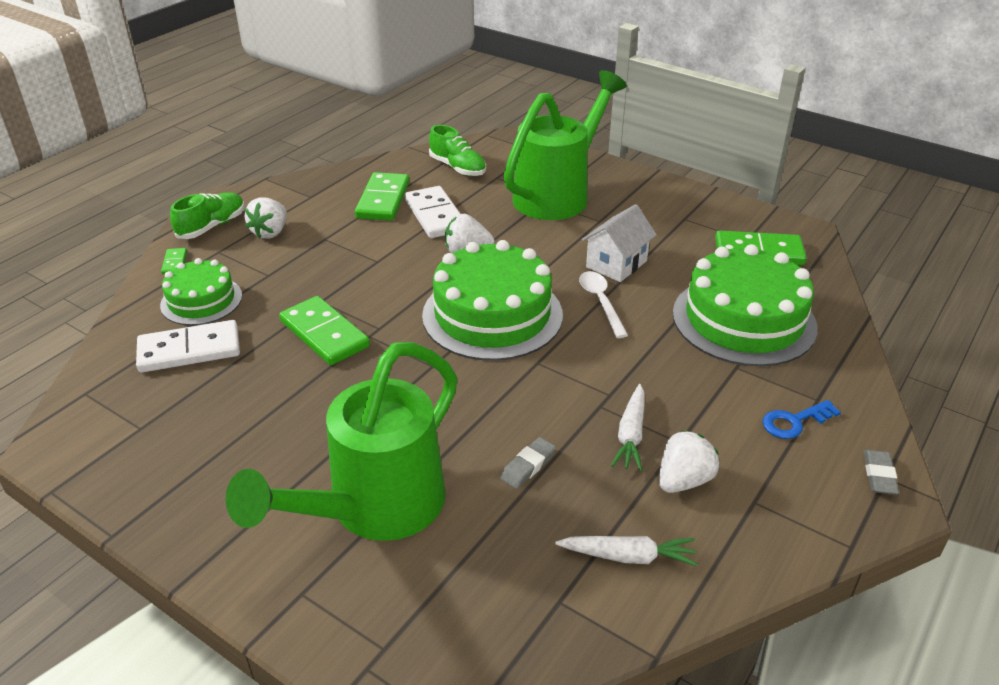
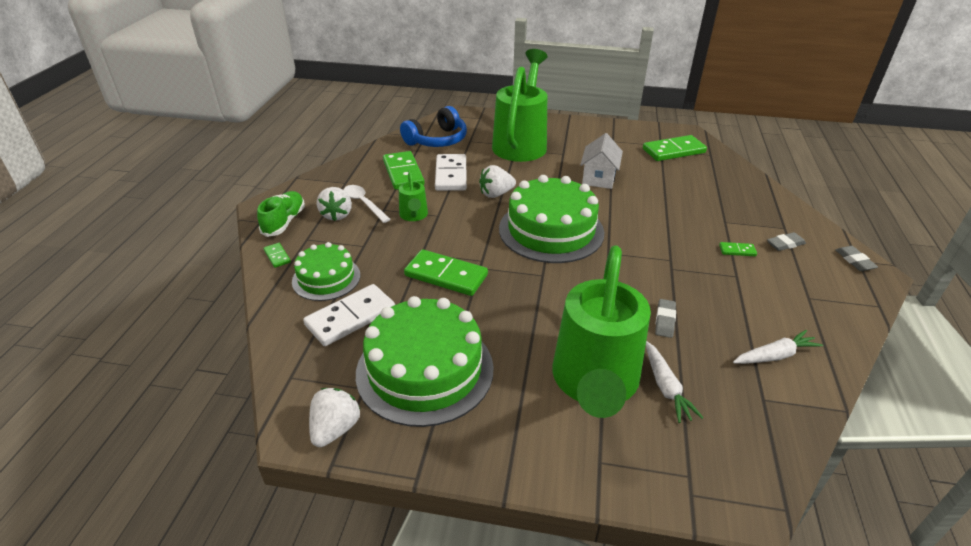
camera: 25 degrees left, 0 degrees up
white domino [405,186,460,238] -> white domino turned 45 degrees clockwise [435,154,467,191]
green shoe [429,125,486,176] -> blue headphones [400,106,467,147]
white spoon [579,271,628,338] -> white spoon moved to [344,185,391,223]
white carrot [611,384,645,471] -> white carrot moved to [646,341,704,423]
white strawberry [659,430,719,493] -> white strawberry moved to [309,388,360,447]
green cake [673,244,818,366] -> green cake moved to [356,296,494,427]
blue key [762,400,841,439] -> grey eraser [767,232,806,251]
none -> green watering can [399,169,428,221]
none -> green domino [719,242,757,256]

